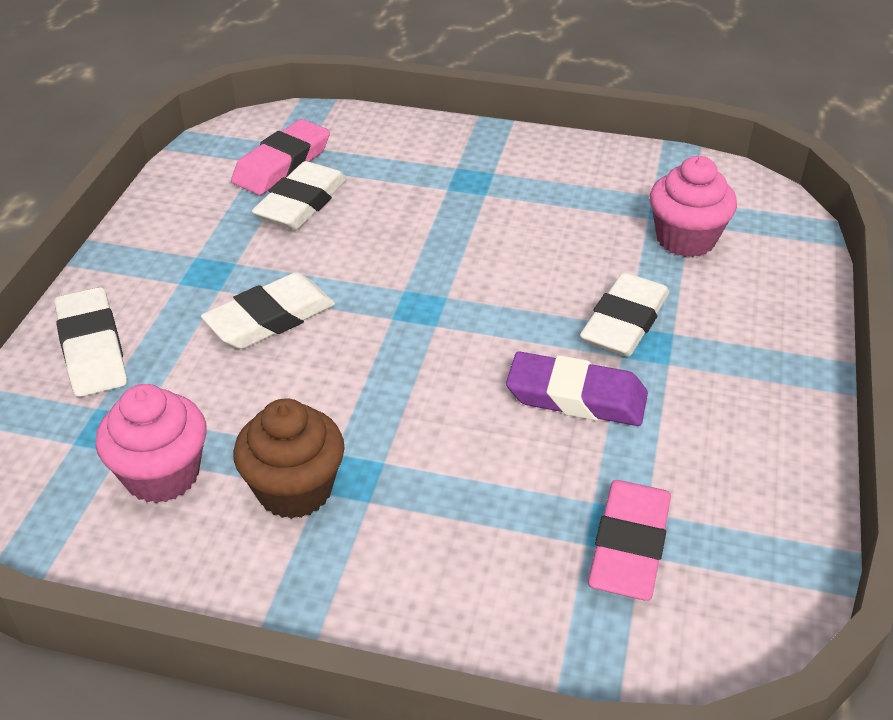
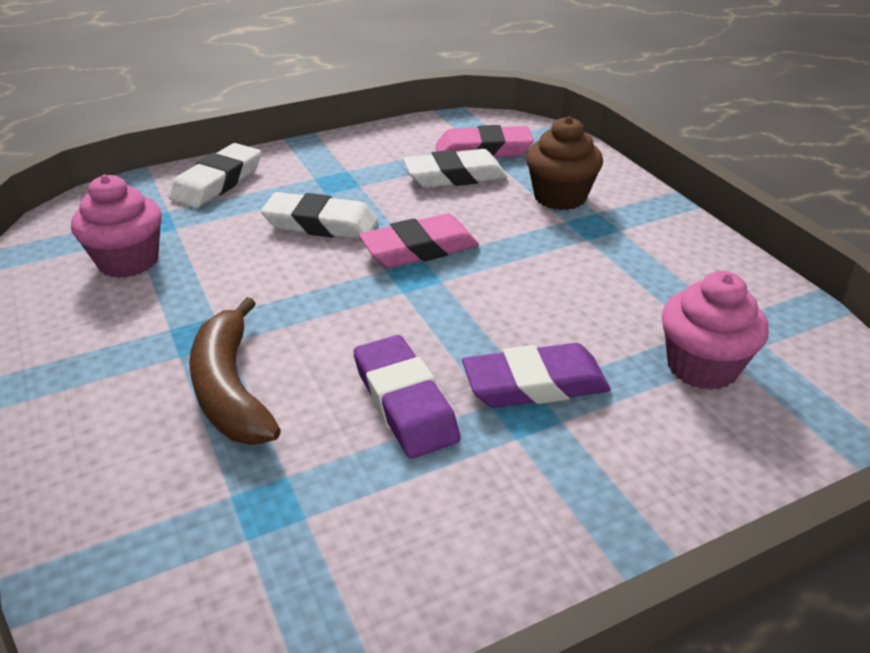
camera: 50 degrees right, 5 degrees down
brown cupcake [233,398,345,519] -> brown cupcake moved to [526,116,603,210]
white eraser [580,272,669,357] -> purple eraser [462,343,611,408]
pink eraser [588,480,671,601] -> pink eraser moved to [359,214,479,268]
none -> brown banana [189,297,281,445]

